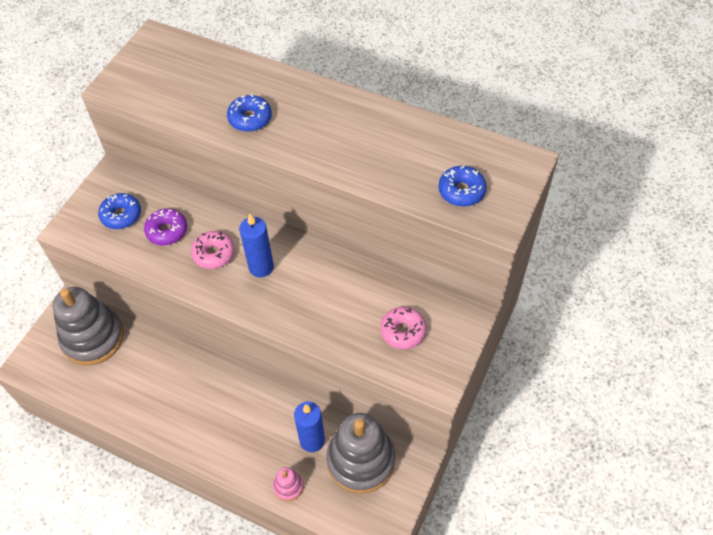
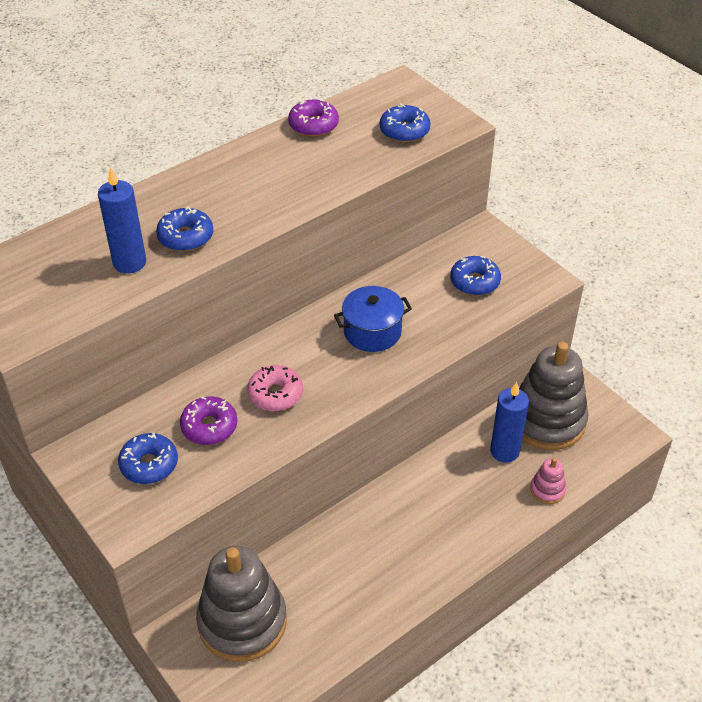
camera: 65 degrees left, 10 degrees down
blue candle [239,214,274,277] -> blue candle moved to [98,167,146,274]
pink donut [380,307,426,349] -> blue donut [450,256,501,296]
none -> purple donut [288,99,339,137]
none -> blue pot [334,286,412,352]

